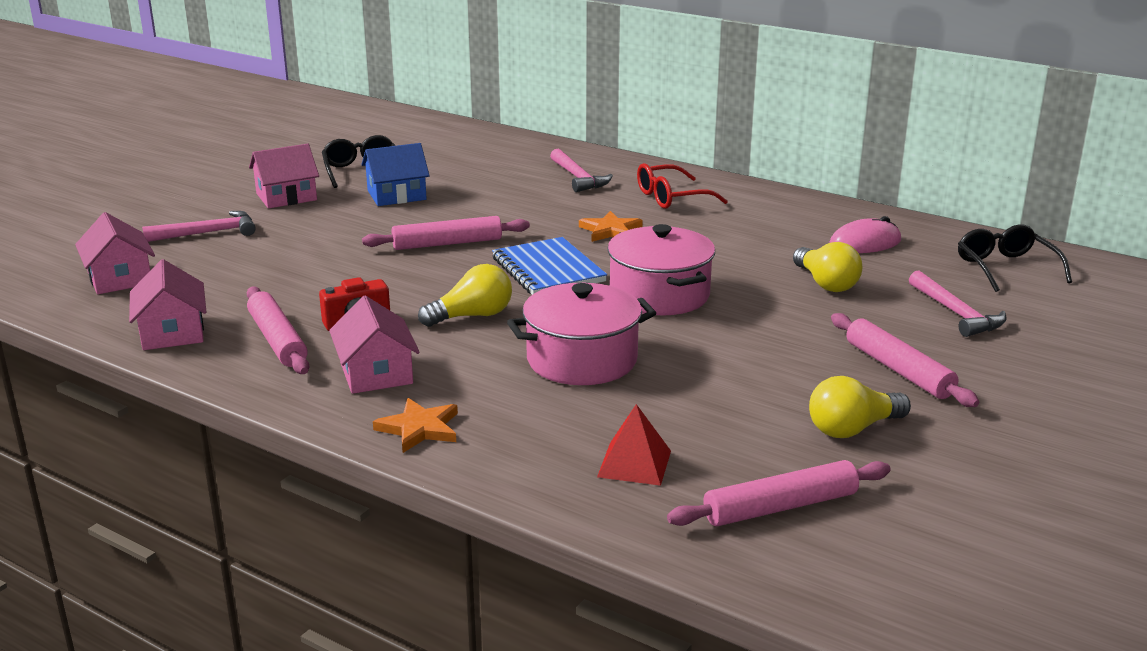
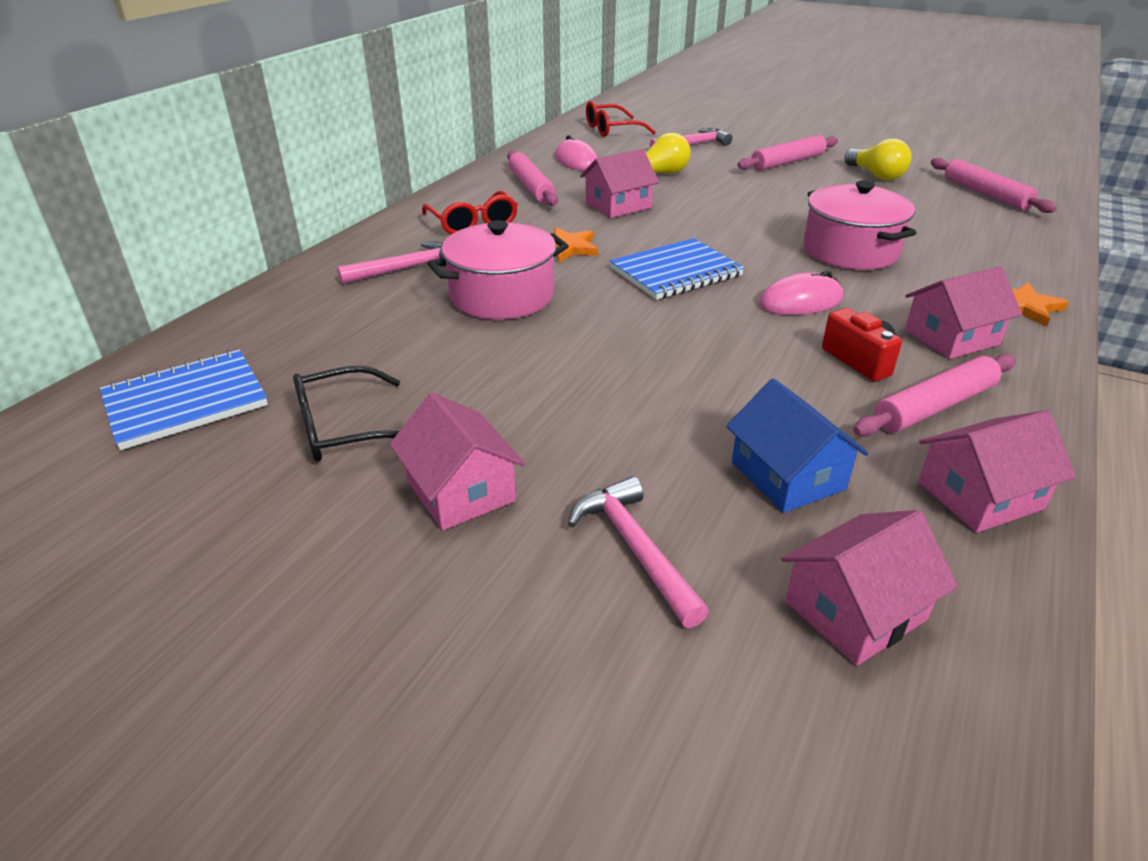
camera: 95 degrees left, 10 degrees up
blue house [361,143,430,206] -> blue house moved to [726,378,869,513]
pink rolling pin [362,216,530,250] -> pink rolling pin moved to [507,151,558,206]
yellow light bulb [418,264,512,327] -> pink mouse [759,270,843,315]
red pyramid [597,404,671,486] -> none
pink pot [607,224,715,315] -> pink pot moved to [427,220,569,319]
black glasses [958,224,1072,292] -> red glasses [586,101,656,137]
none -> blue notebook [100,350,268,450]
none -> pink house [580,149,659,218]

